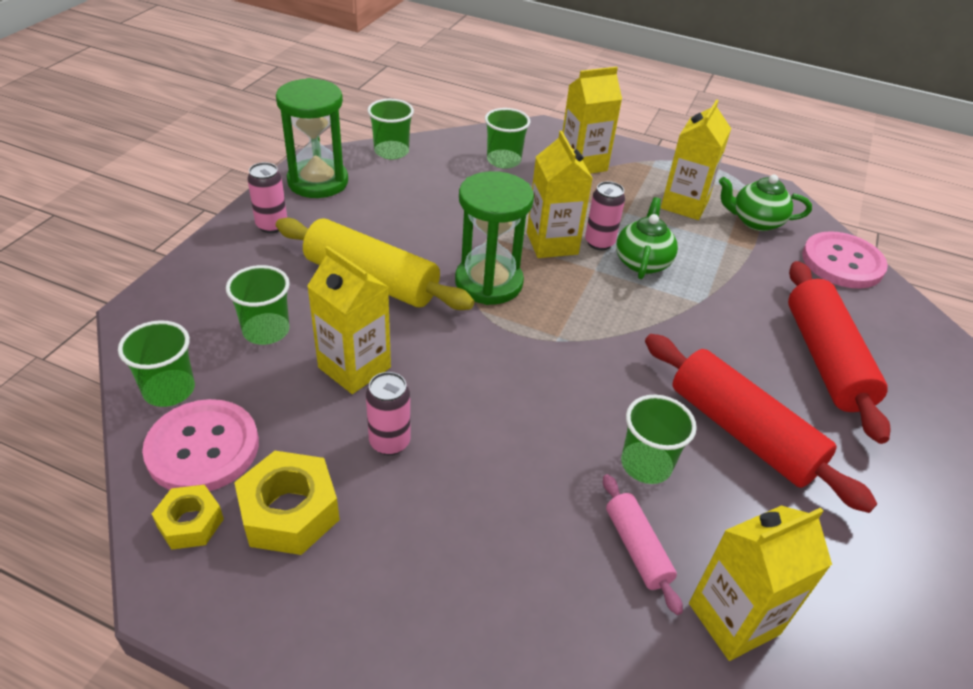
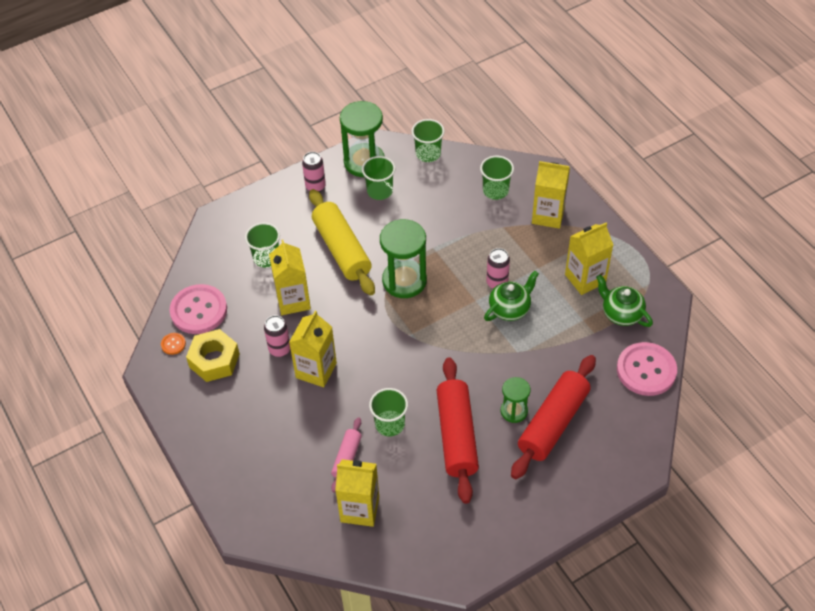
camera: 40 degrees right, 10 degrees up
green cup [118,320,195,407] -> green cup moved to [362,156,395,200]
yellow nut [152,485,224,550] -> orange button [161,333,186,355]
yellow carton [527,131,593,258] -> yellow carton moved to [289,311,337,387]
none -> green hourglass [501,377,530,423]

